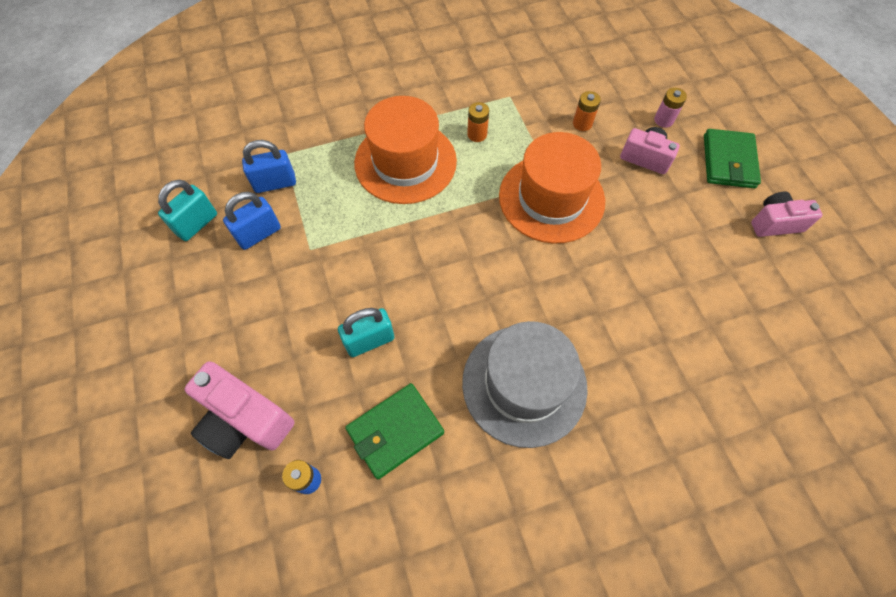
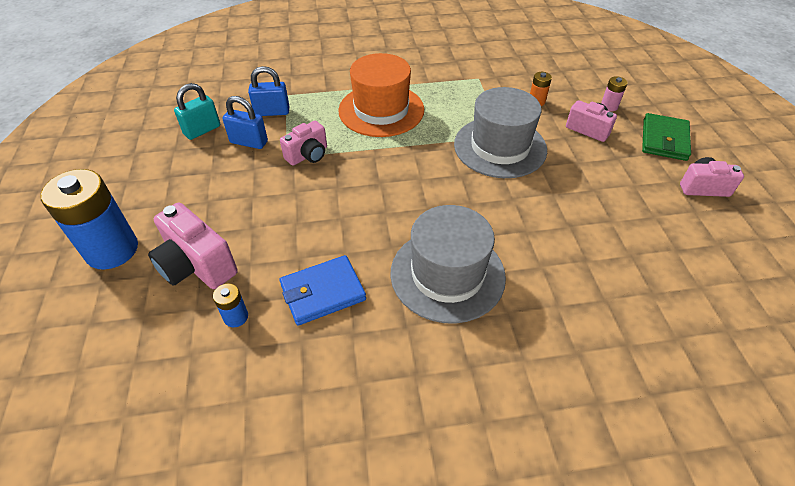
camera: 10 degrees right, 15 degrees down
blue padlock [223,192,281,250] -> blue padlock turned 45 degrees clockwise [223,96,268,149]
turquoise padlock [338,308,395,357] -> none
green wallet [345,383,444,479] -> blue wallet [280,255,366,326]
orange battery [467,102,489,142] -> none
orange hat [499,132,605,243] -> grey hat [454,87,547,178]
none -> blue battery [40,169,138,270]
none -> pink camera [280,121,327,166]

